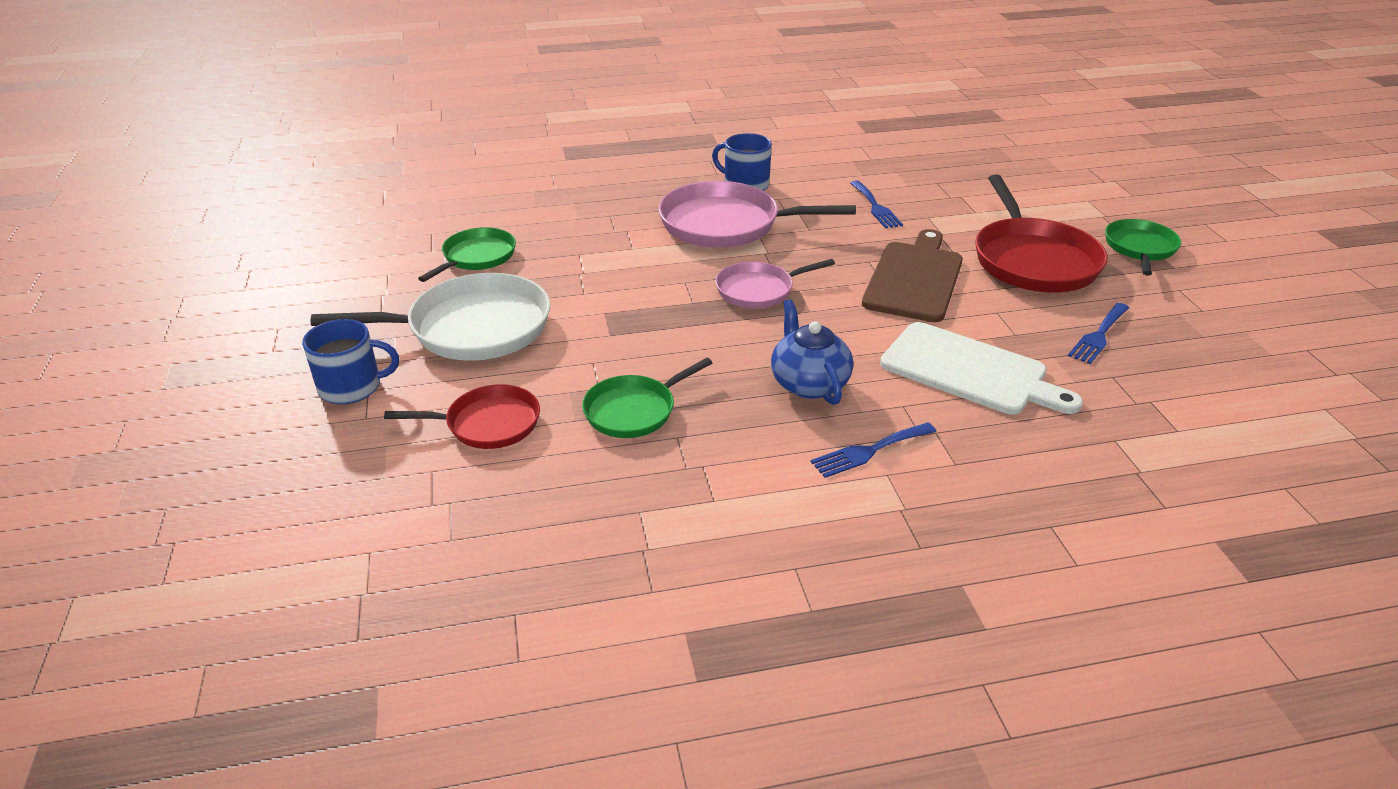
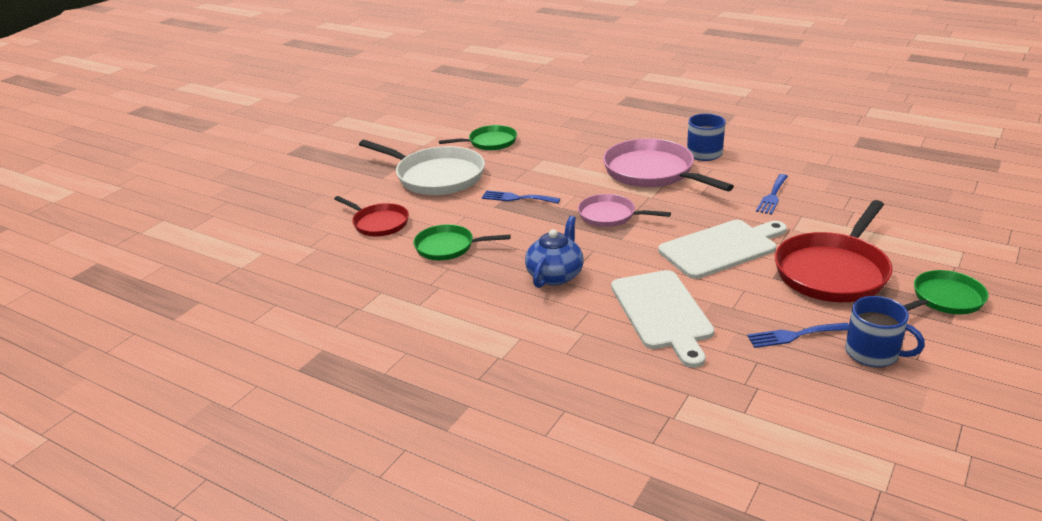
camera: 45 degrees right, 5 degrees down
blue mug [302,319,399,404] -> blue mug moved to [845,296,925,367]
blue fork [811,422,936,478] -> blue fork moved to [482,190,560,203]
brown cutting board [862,229,963,322] -> white cutting board [658,220,787,279]

